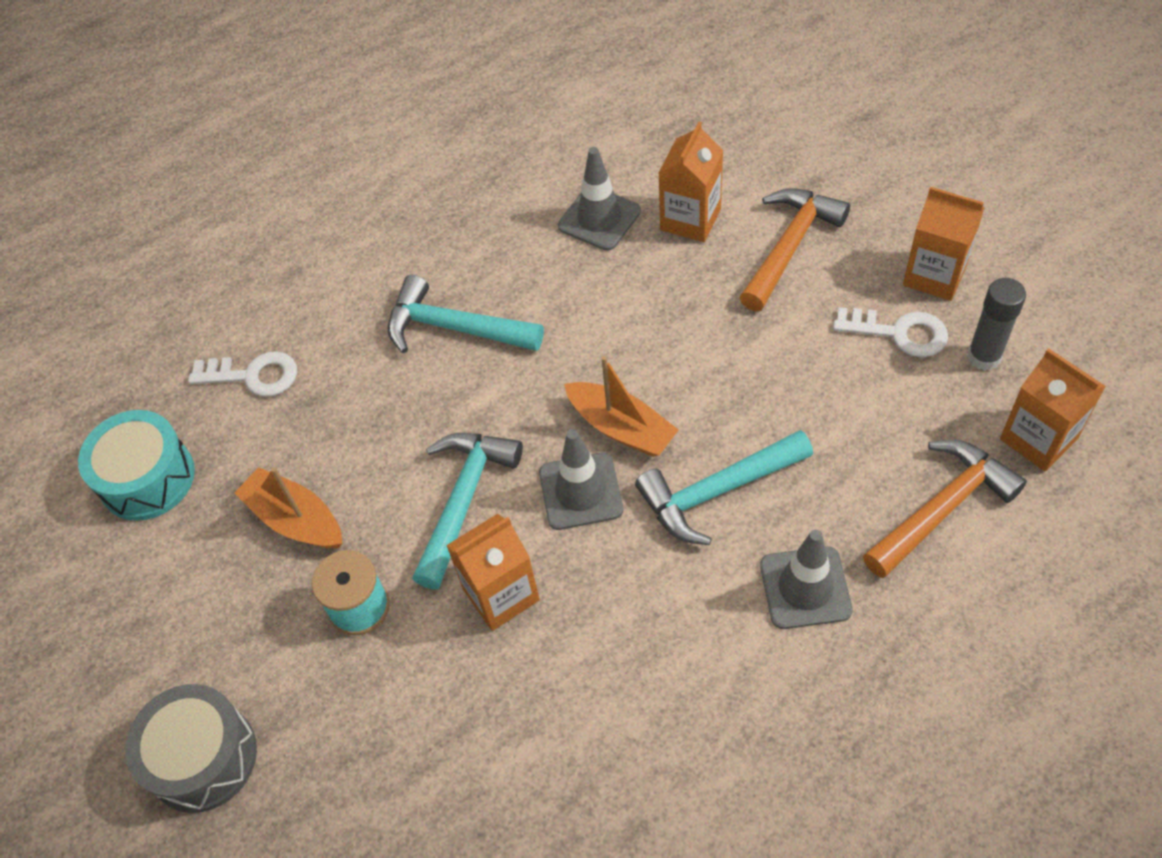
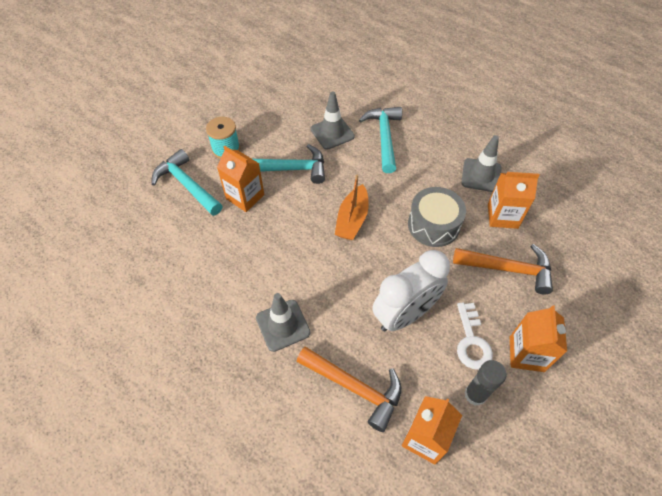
camera: 65 degrees right, 0 degrees up
turquoise drum [78,410,195,521] -> none
grey drum [125,684,257,813] -> grey drum moved to [408,187,466,247]
white key [188,351,297,397] -> none
orange boat [235,467,343,548] -> none
grey traffic cone [539,429,623,530] -> grey traffic cone moved to [311,91,355,150]
turquoise hammer [635,430,813,545] -> turquoise hammer moved to [151,149,223,216]
none -> white clock [372,250,450,331]

